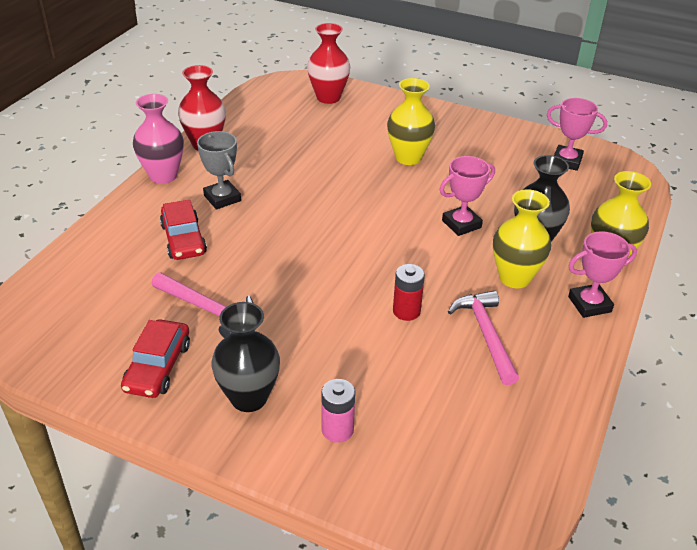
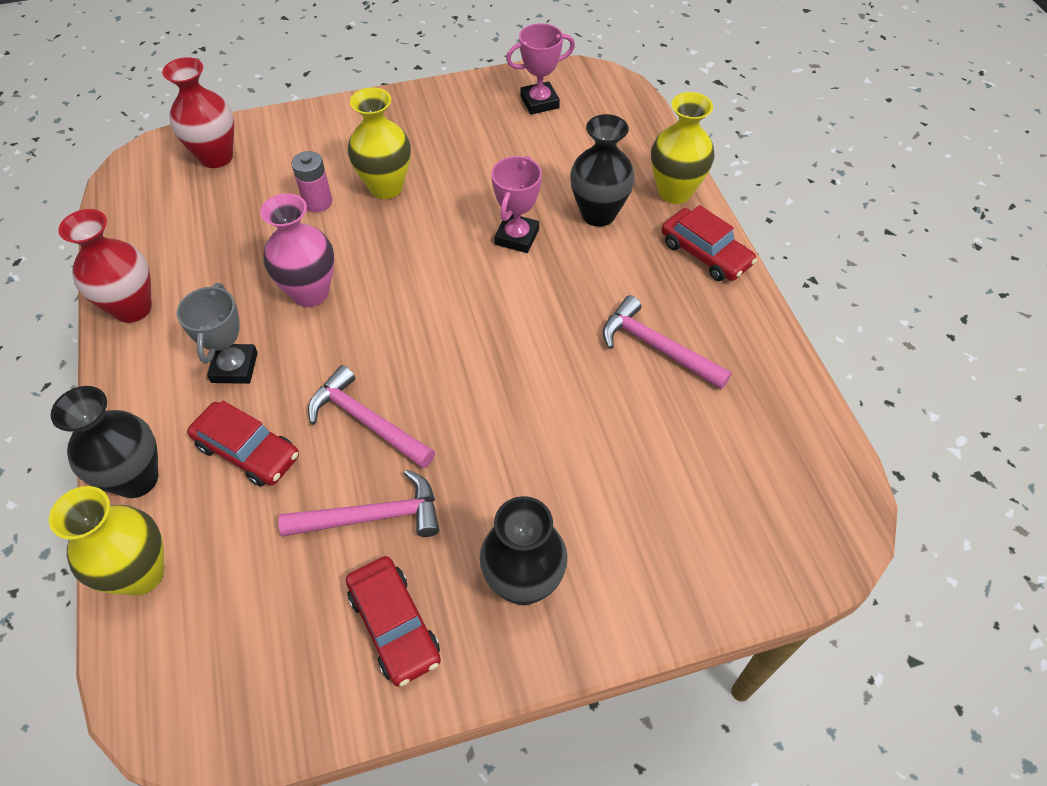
camera: 40 degrees left, 15 degrees up
pink vase [133,94,184,184] -> pink vase moved to [260,193,334,307]
grey trophy [197,131,241,210] -> grey trophy turned 75 degrees clockwise [176,283,258,384]
pink battery [321,379,355,443] -> pink battery moved to [292,151,332,212]
red battery [393,264,425,321] -> none
yellow vase [493,189,551,288] -> yellow vase moved to [49,486,164,595]
pink trophy [568,231,637,318] -> red car [662,205,757,281]
none -> black vase [51,386,158,498]
none -> pink hammer [308,365,435,468]

